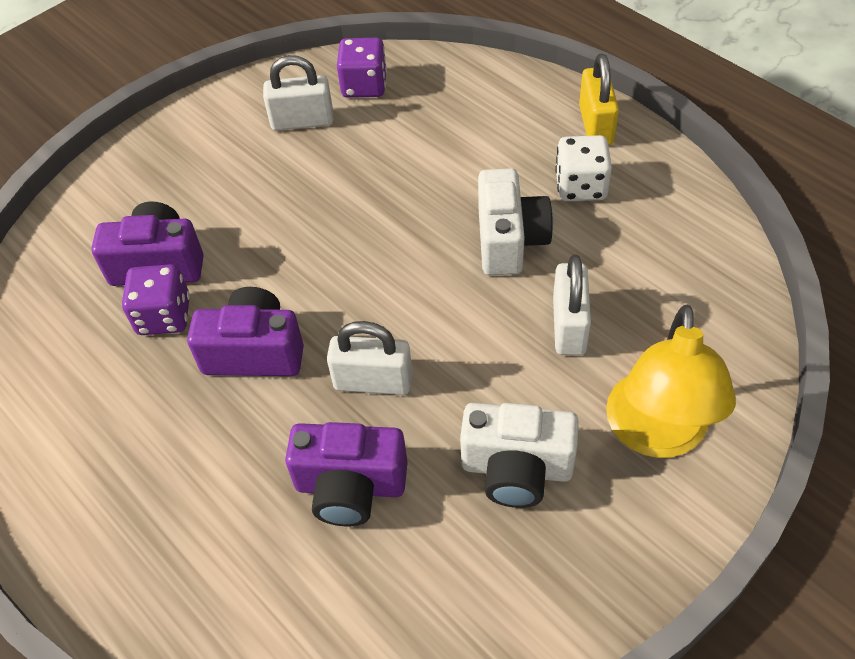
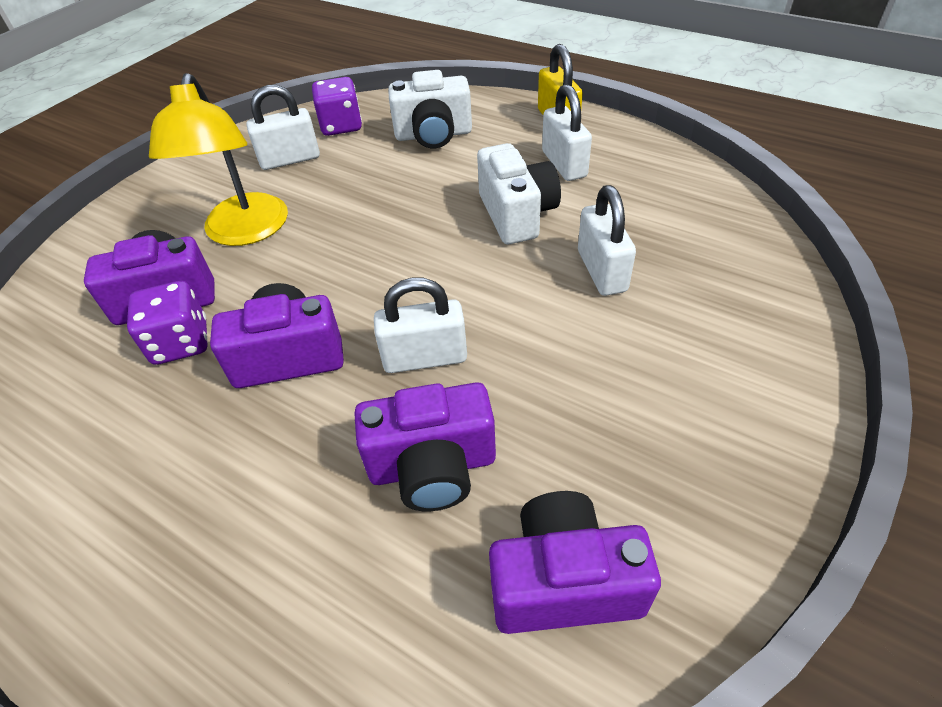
camera: 15 degrees left, 5 degrees down
white camera [460,403,579,508] -> white camera moved to [388,70,472,148]
white dice [555,135,612,201] -> white padlock [542,84,592,181]
yellow lamp [606,304,736,458] -> yellow lamp moved to [149,73,288,246]
none -> purple camera [489,491,661,634]

